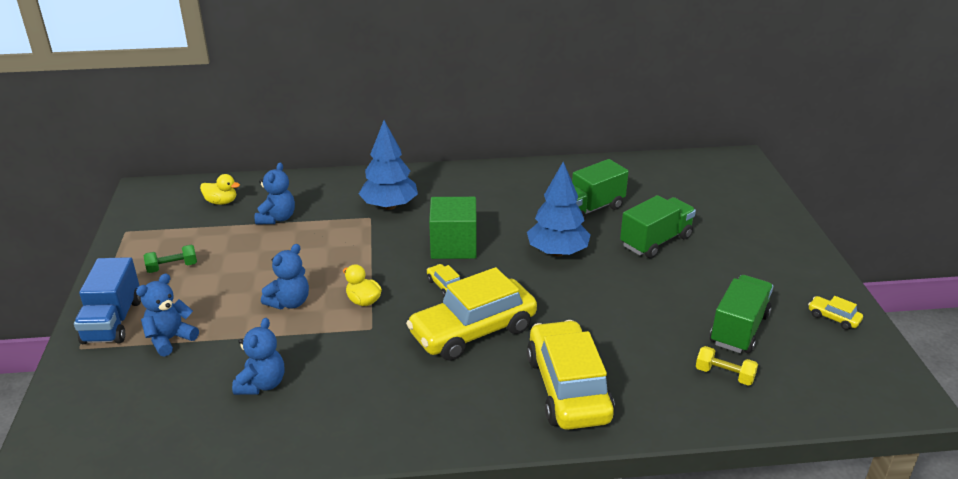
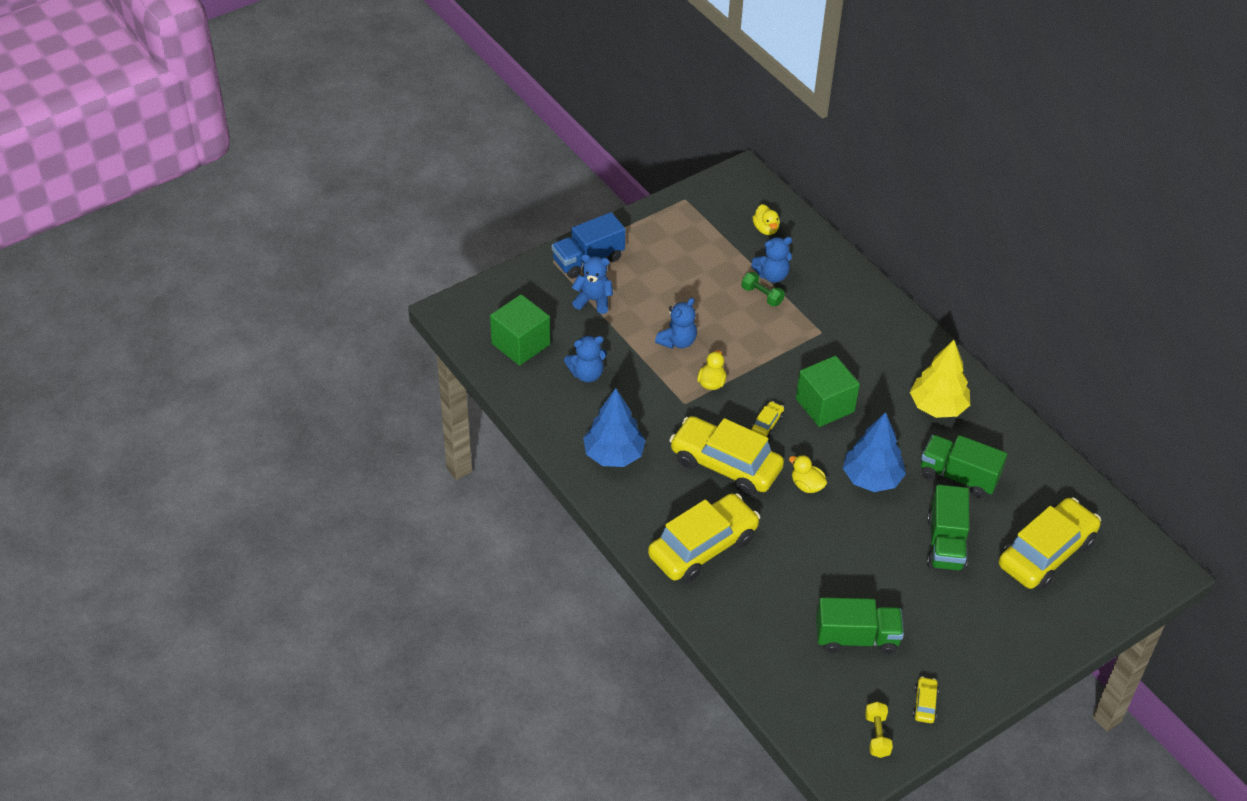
camera: 60 degrees right, 15 degrees up
green dumbbell [144,245,197,273] -> green dumbbell moved to [742,272,785,306]
blue teddy bear [261,244,309,309] -> blue teddy bear turned 60 degrees counterclockwise [655,298,697,349]
blue tree [359,120,418,210] -> blue tree moved to [583,388,646,467]
green truck [620,195,696,258] -> green truck turned 75 degrees clockwise [927,485,969,571]
yellow dumbbell [696,346,758,386] -> yellow dumbbell moved to [865,702,893,758]
none -> green cube [490,294,550,366]
none -> yellow duck [789,455,827,493]
none -> yellow tree [910,340,970,418]
none -> yellow car [999,498,1101,590]

